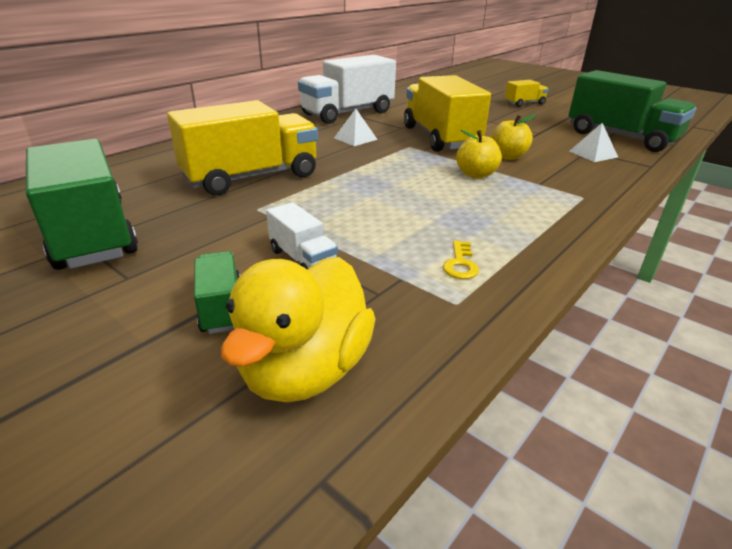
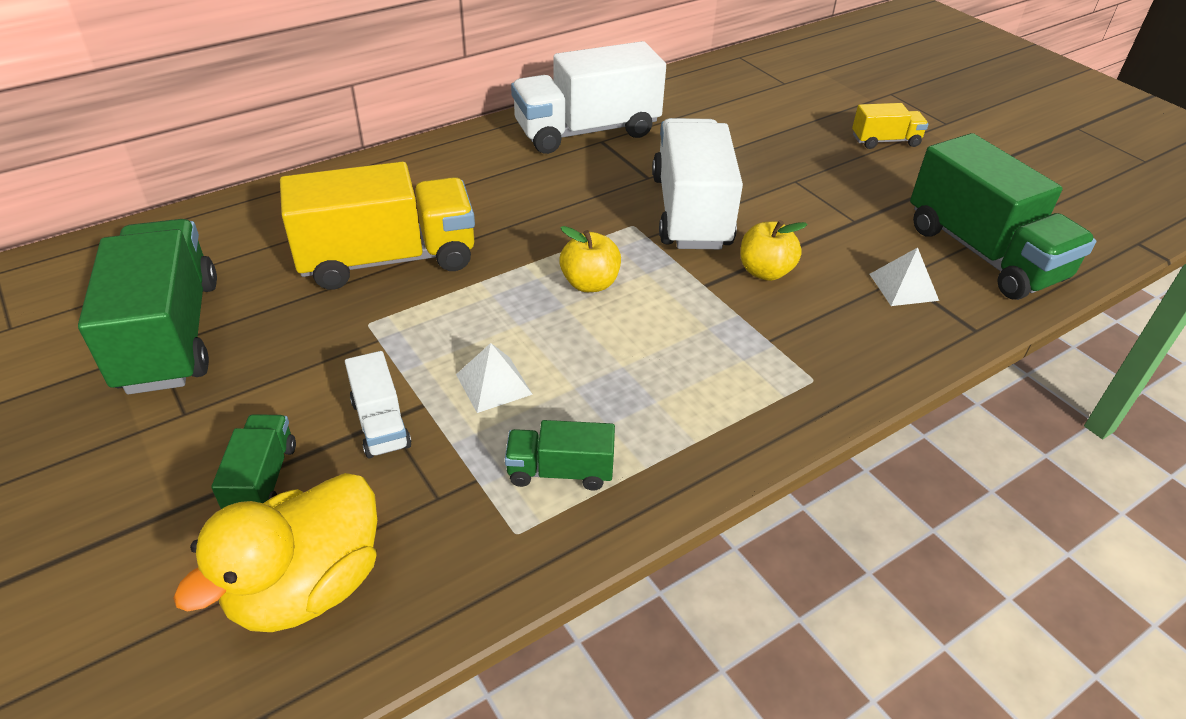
camera: 15 degrees right, 10 degrees up
white pyramid [334,109,378,146] -> white pyramid moved to [456,343,533,413]
yellow truck [404,75,491,152] -> white truck [652,118,743,249]
yellow key [443,241,479,279] -> green truck [505,420,615,491]
yellow apple [456,130,502,179] -> yellow apple moved to [559,226,621,292]

